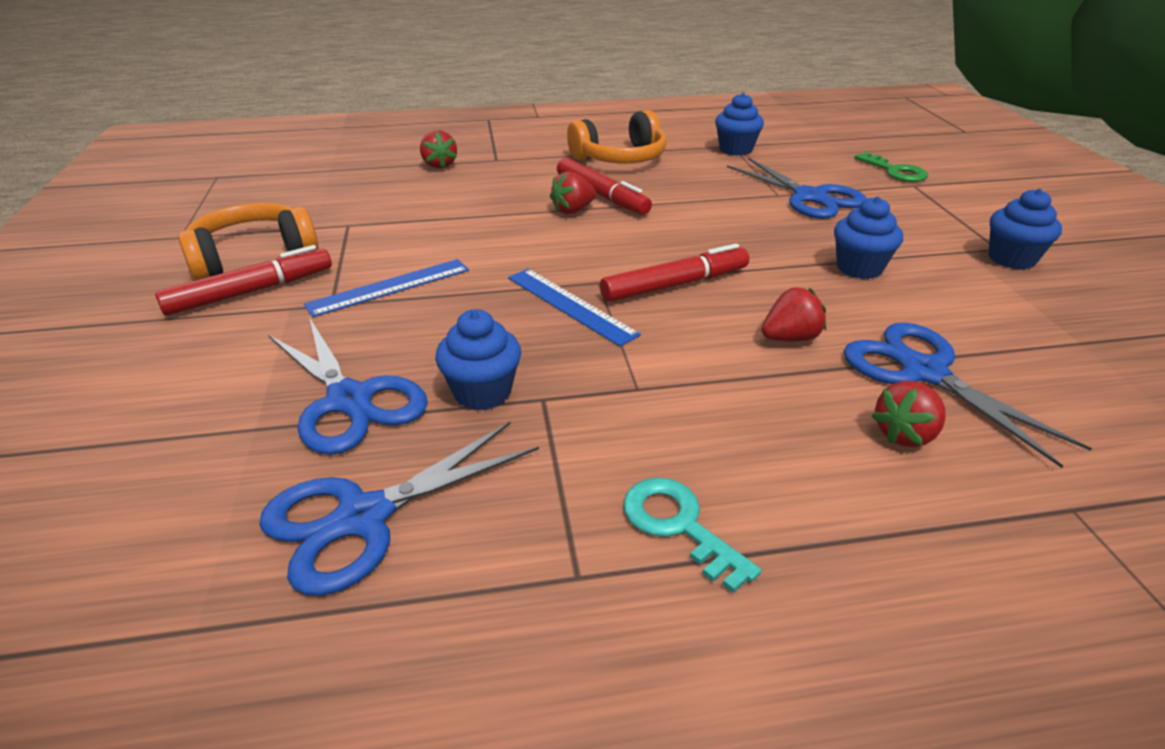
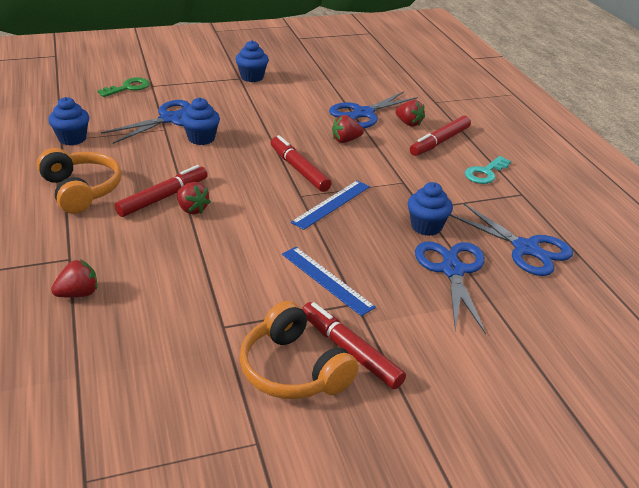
camera: 100 degrees left, 0 degrees up
blue scissors [268,317,428,455] -> blue scissors turned 45 degrees counterclockwise [415,242,486,334]
red strawberry [761,287,826,341] -> red strawberry turned 75 degrees counterclockwise [332,115,364,143]
blue cupcake [834,197,903,279] -> blue cupcake moved to [181,97,220,145]
none -> red marker [410,116,471,156]

